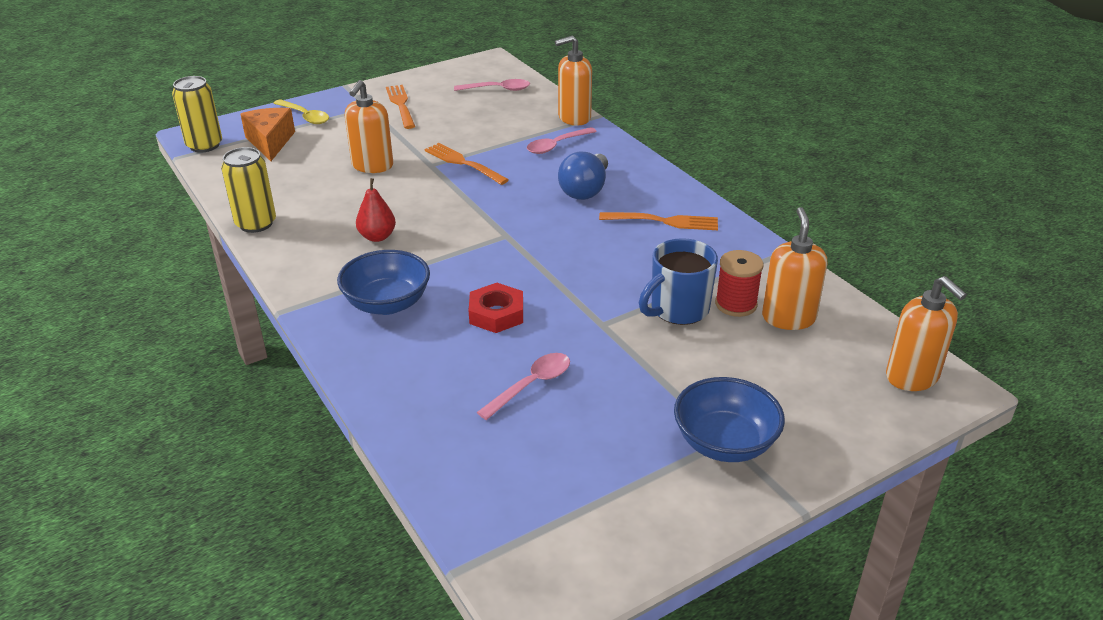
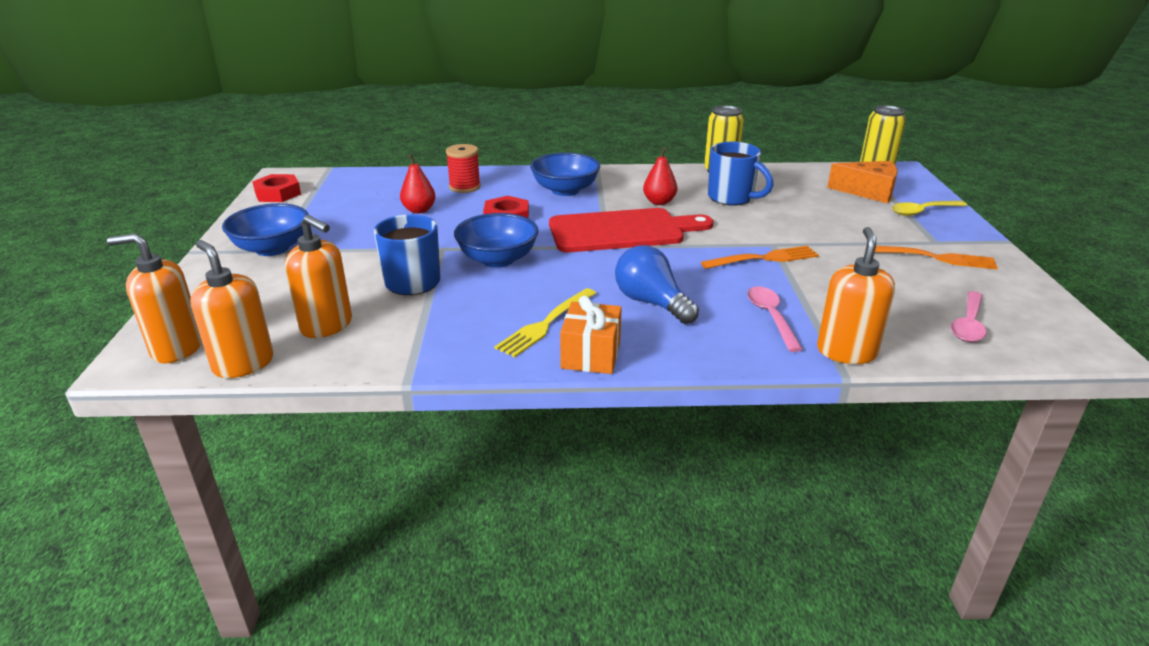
camera: 120 degrees right, 5 degrees down
orange soap dispenser [345,80,393,173] -> orange soap dispenser moved to [190,240,273,378]
pink spoon [477,353,570,420] -> red pear [400,154,436,214]
orange fork [599,212,718,230] -> yellow fork [494,288,597,358]
red spool [715,250,764,317] -> red spool moved to [446,144,481,193]
none -> red nut [252,174,301,202]
none -> blue bowl [454,213,539,268]
none -> red cutting board [549,208,714,252]
none -> orange gift [560,296,622,374]
none -> blue mug [708,142,773,206]

